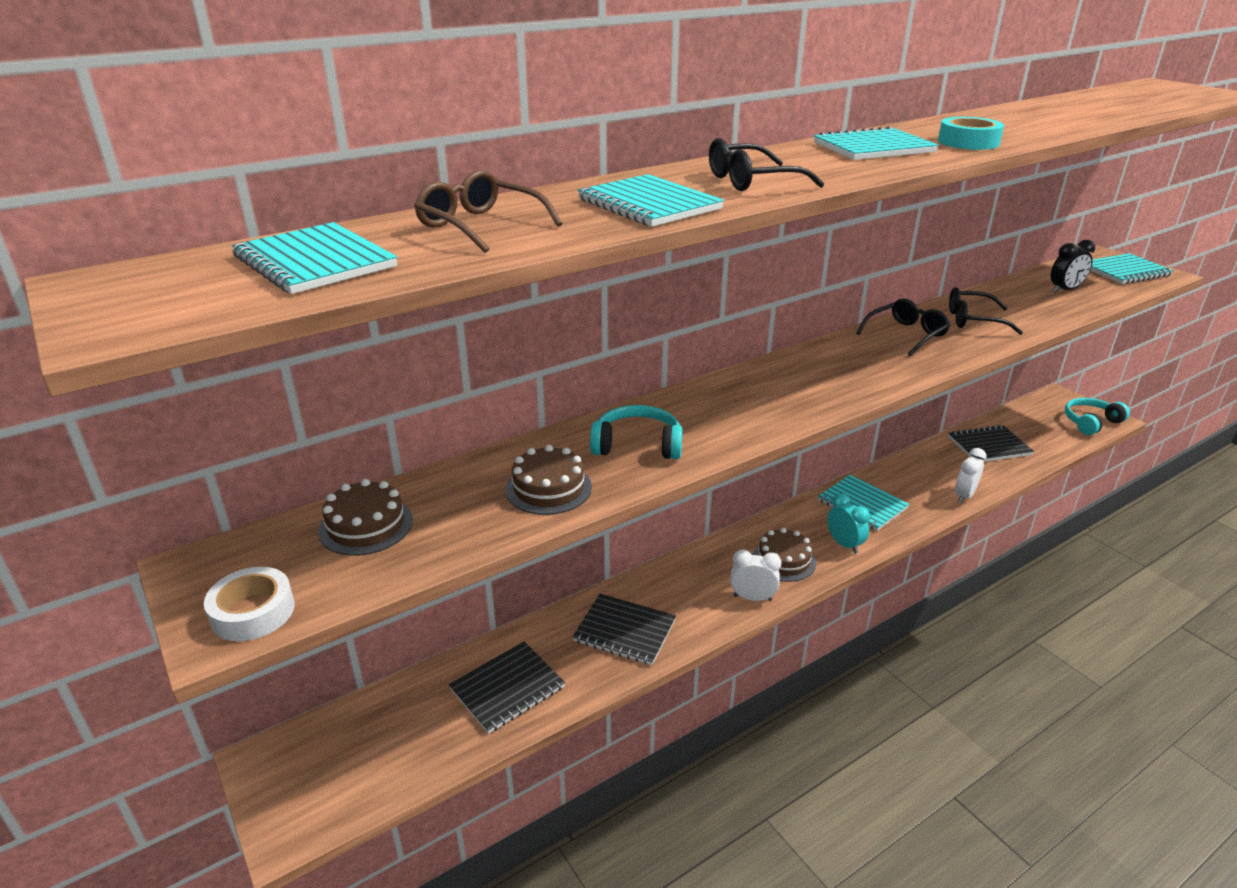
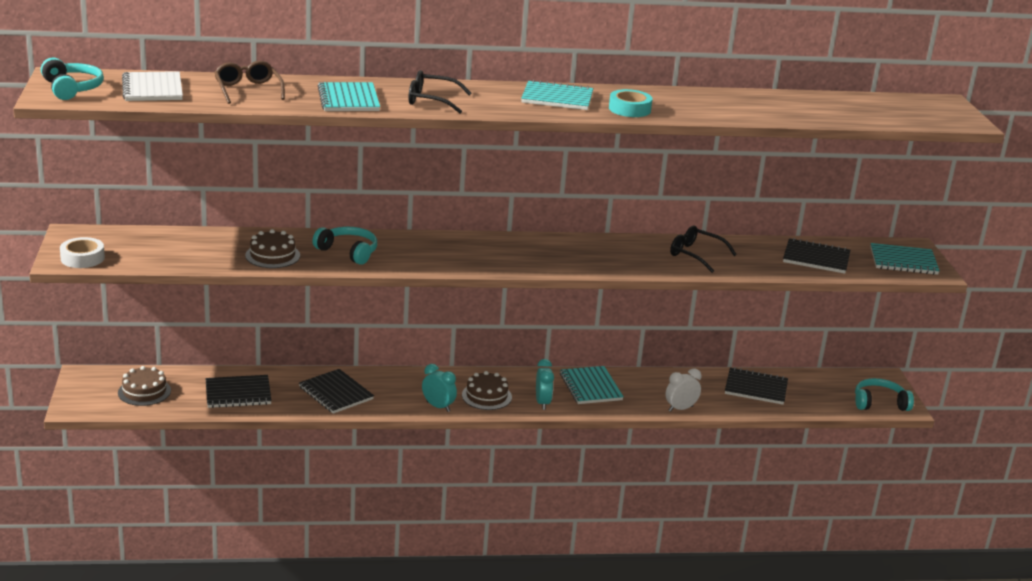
camera: 25 degrees right, 5 degrees down
turquoise notebook [232,222,397,294] -> white notebook [122,71,183,101]
brown cake [318,479,413,556] -> brown cake moved to [118,366,171,406]
white clock [730,549,782,601] -> turquoise clock [422,364,457,412]
black glasses [856,299,950,356] -> none
black clock [1051,240,1095,293] -> black notebook [783,238,850,274]
none -> turquoise headphones [41,58,104,100]

